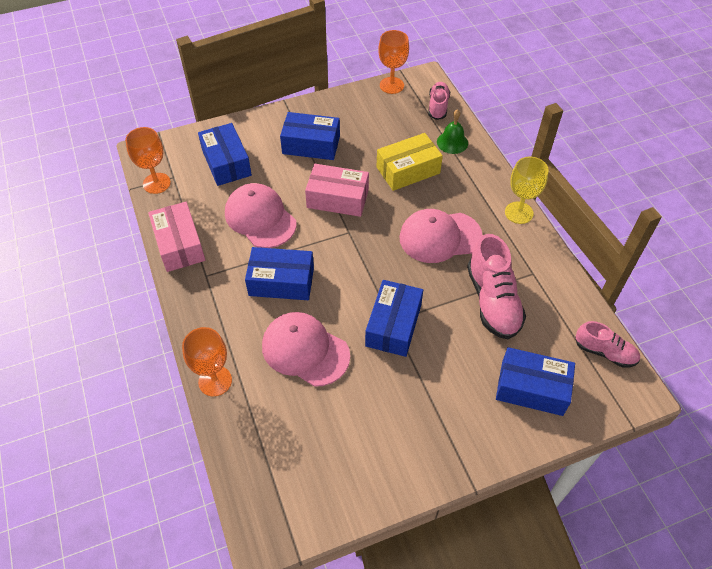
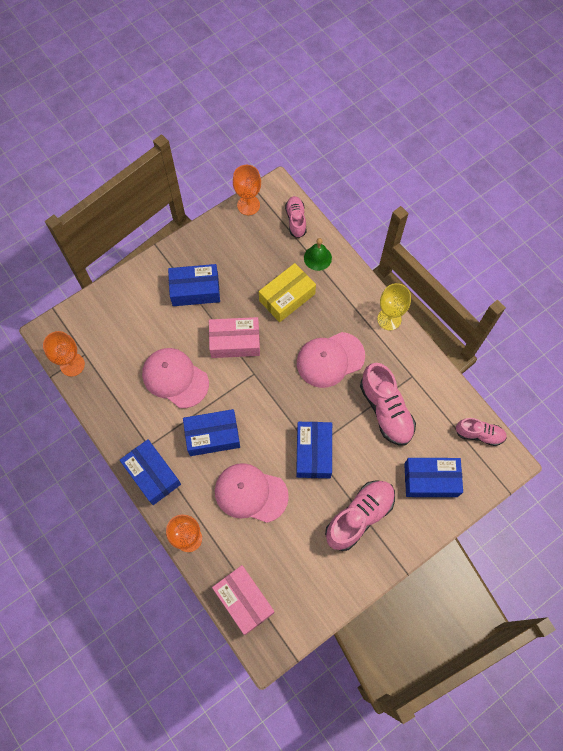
camera: 15 degrees left, 15 degrees up
pink box [148,202,205,272] -> pink box moved to [212,565,275,635]
blue box [198,123,252,186] -> blue box moved to [120,439,181,505]
none -> pink shoe [325,480,395,551]

